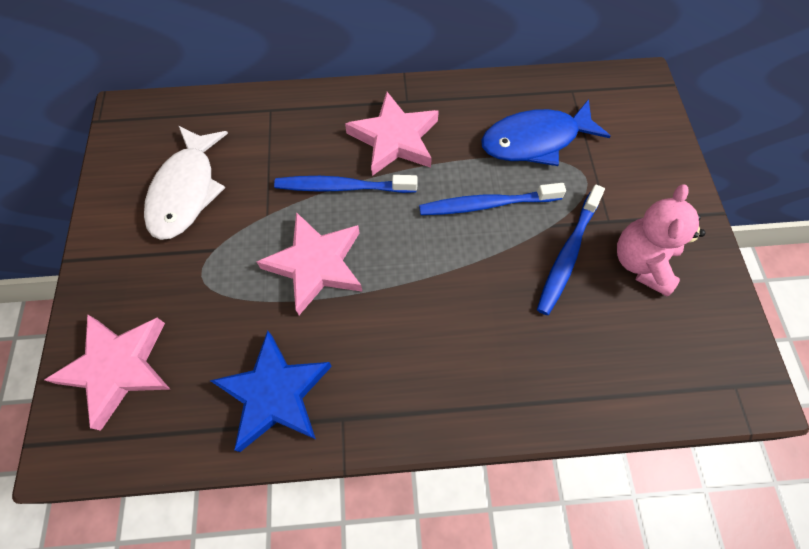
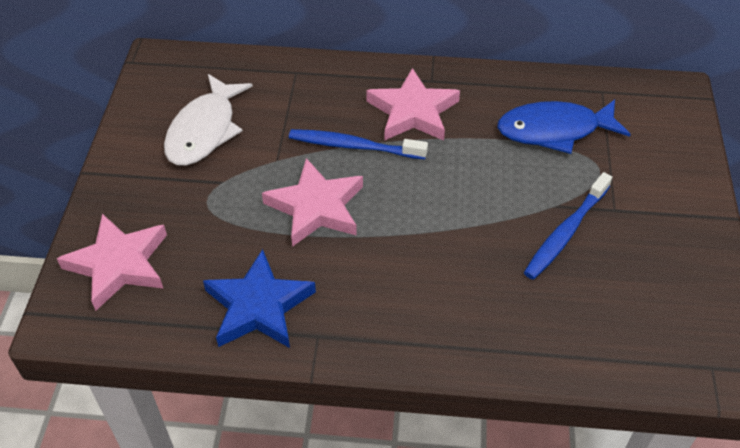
camera: 10 degrees right, 15 degrees down
blue toothbrush [419,183,566,215] -> none
pink teddy bear [617,184,706,296] -> none

